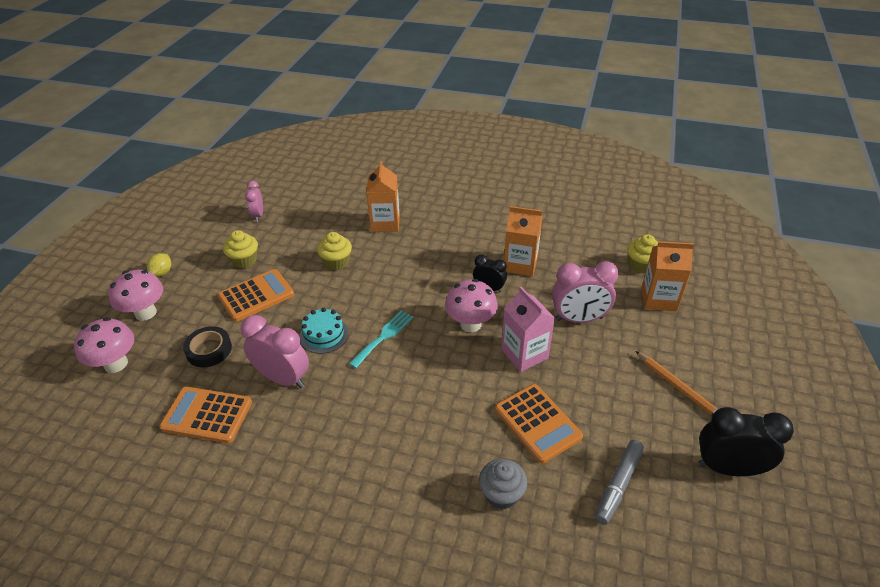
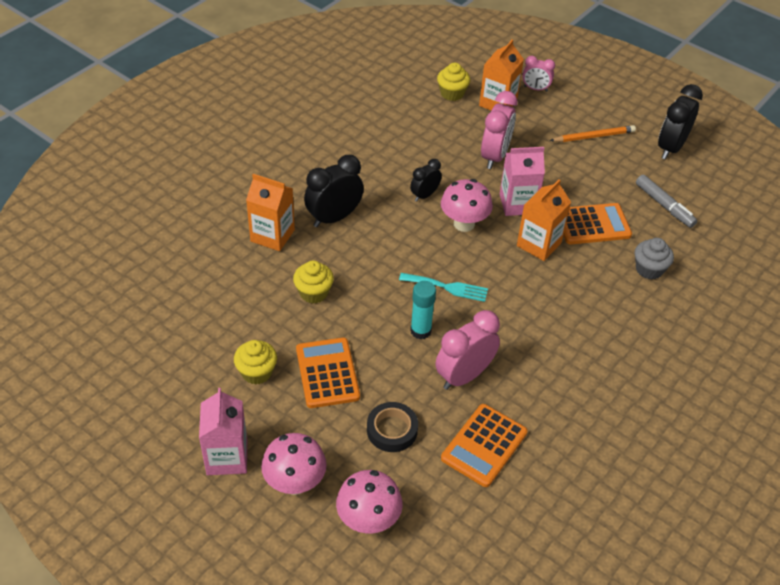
camera: 70 degrees left, 5 degrees up
yellow lemon [147,253,171,277] -> pink carton [199,388,247,475]
pink clock [245,181,263,222] -> pink clock moved to [522,56,555,92]
turquoise cake [300,308,349,354] -> turquoise glue stick [410,281,436,339]
turquoise fork [349,310,414,368] -> turquoise fork turned 135 degrees clockwise [399,273,488,302]
orange carton [504,206,542,276] -> orange carton moved to [517,179,571,261]
none -> black clock [304,155,364,227]

